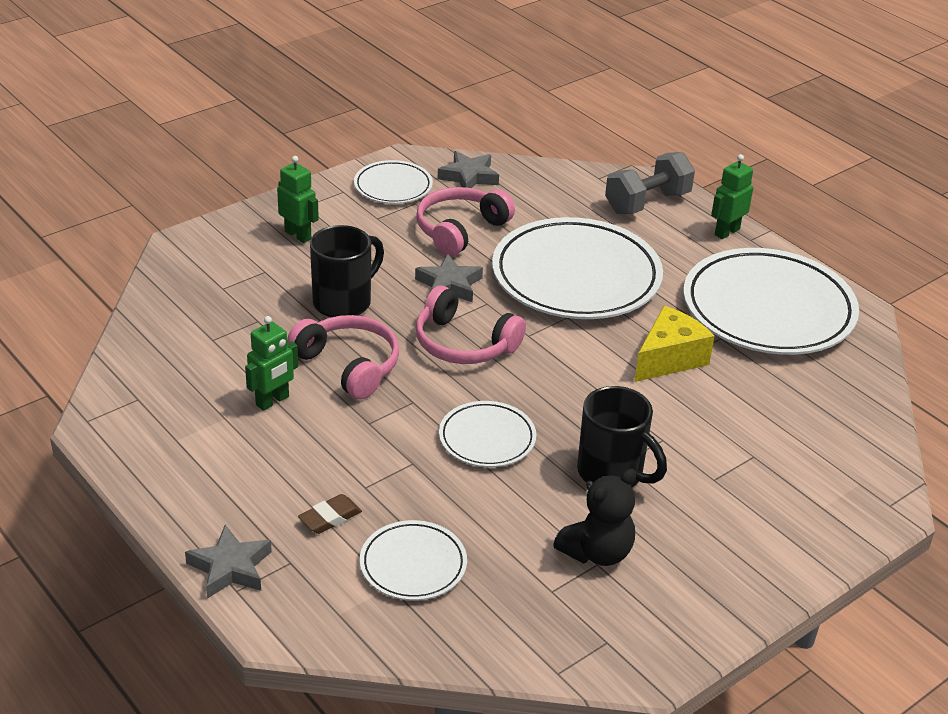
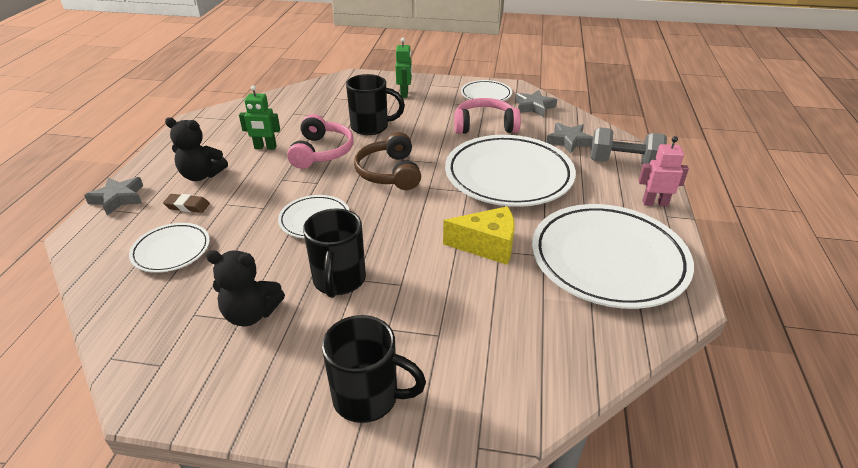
camera: 50 degrees right, 0 degrees up
grey star [415,254,483,303] -> grey star moved to [546,123,593,154]
pink headphones [416,285,526,364] -> brown headphones [354,132,421,190]
green robot [711,154,753,239] -> pink robot [638,136,689,207]
none -> black teddy bear [165,117,228,181]
none -> black mug [322,315,426,423]

